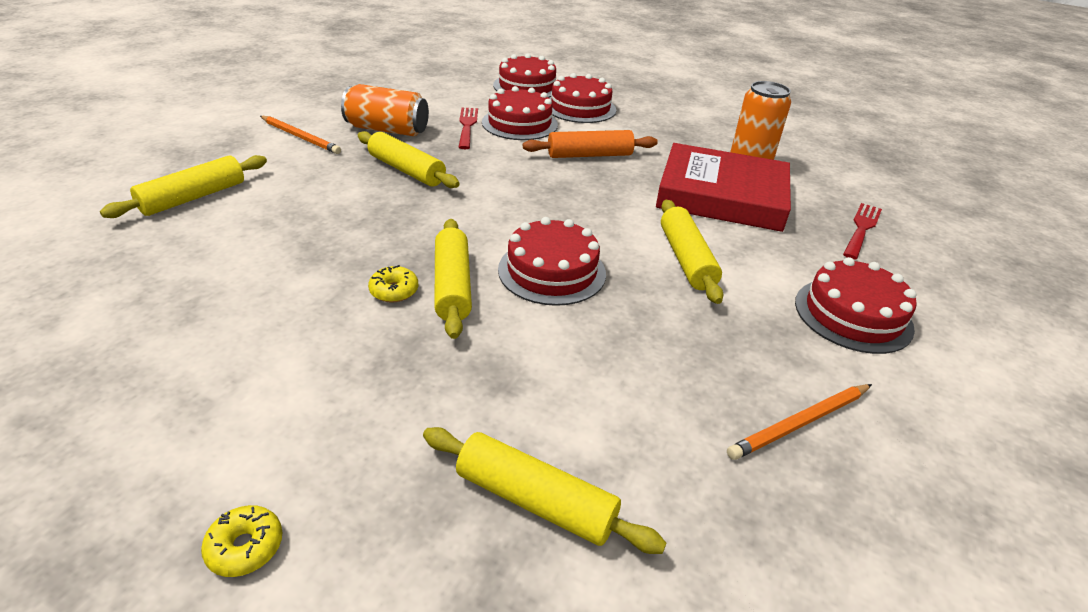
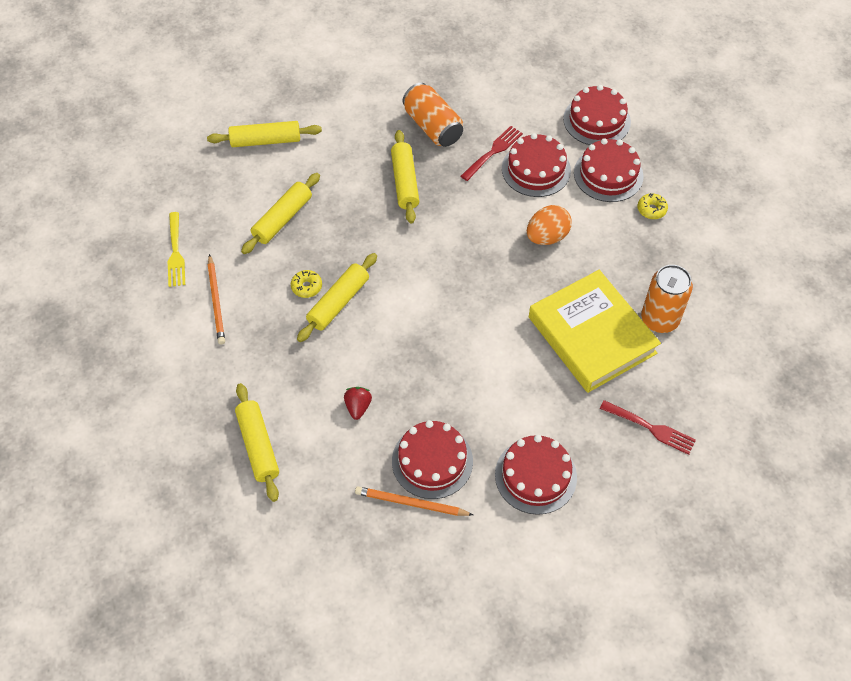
camera: 45 degrees right, 20 degrees up
yellow donut [201,505,282,577] -> yellow donut moved to [637,193,668,219]
orange pencil [260,116,341,154] -> orange pencil moved to [208,254,225,345]
red cake [498,217,606,306] -> red cake moved to [392,420,473,499]
orange rolling pin [523,130,658,158] -> orange egg [527,205,572,245]
red book [656,143,791,232] -> yellow book [529,270,661,393]
yellow rolling pin [661,200,724,304] -> yellow rolling pin moved to [241,173,320,254]
red fork [843,203,882,260] -> red fork turned 45 degrees clockwise [600,400,696,455]
none -> yellow fork [168,212,185,287]
none -> red strawberry [344,387,372,420]

